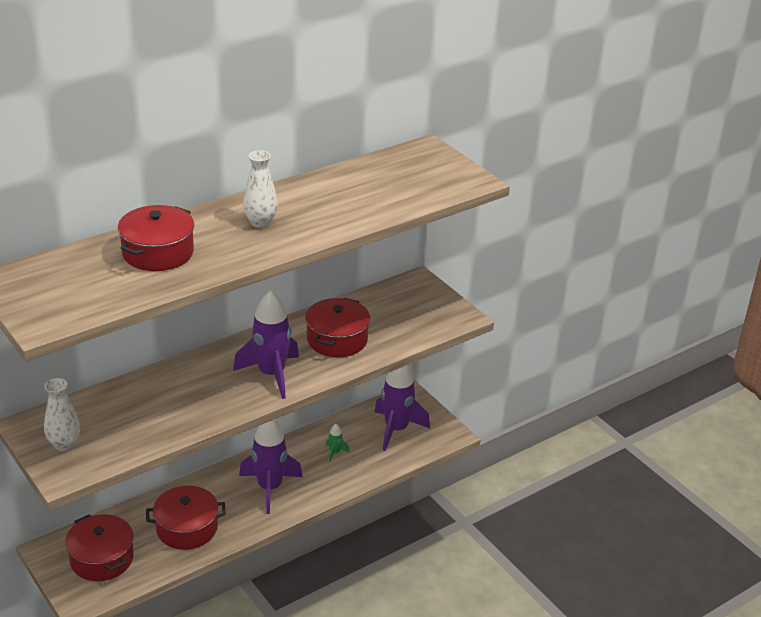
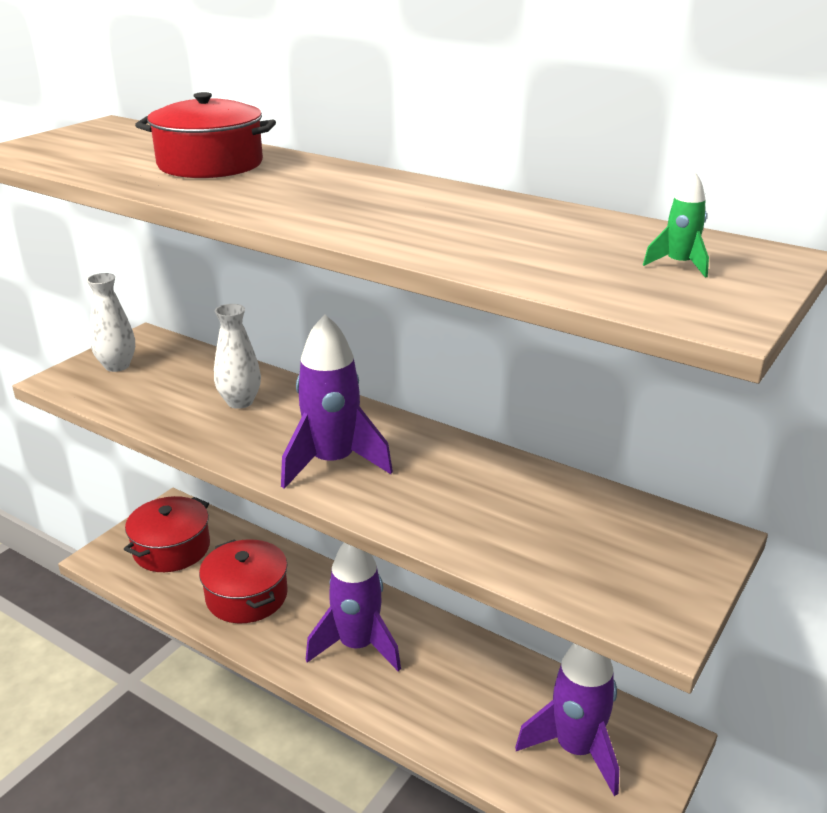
camera: 70 degrees right, 5 degrees down
white vase [243,150,278,228] -> white vase moved to [214,304,261,409]
red pot [305,298,370,357] -> none
green rocket [326,424,350,462] -> green rocket moved to [643,171,709,278]

